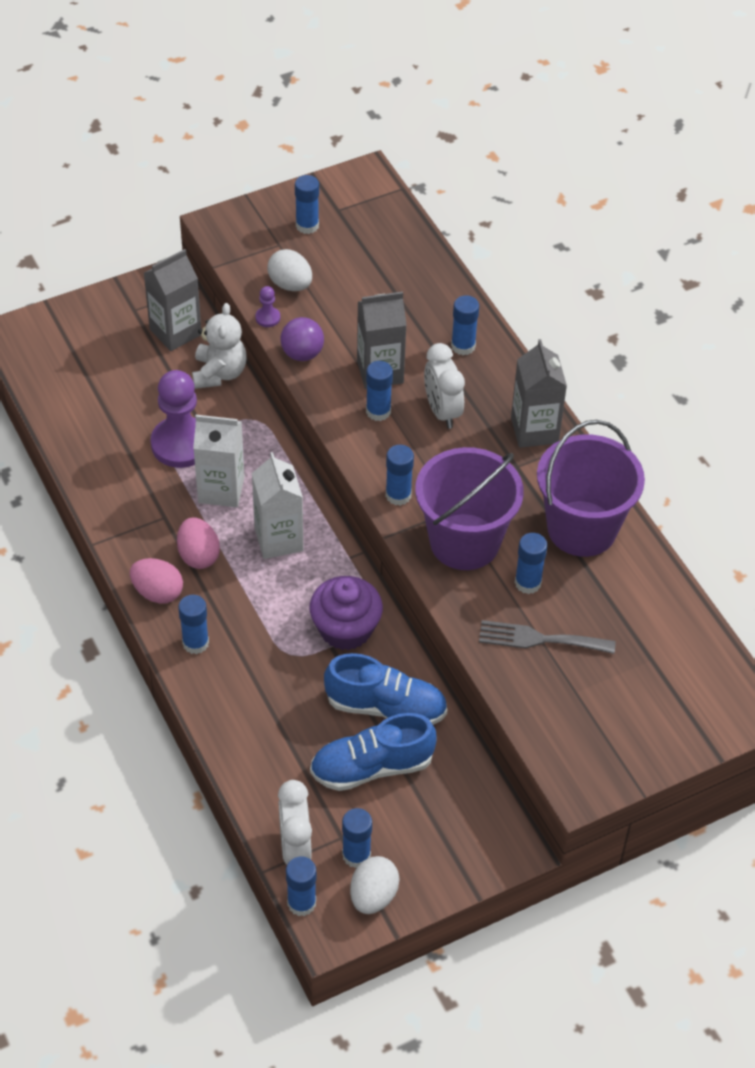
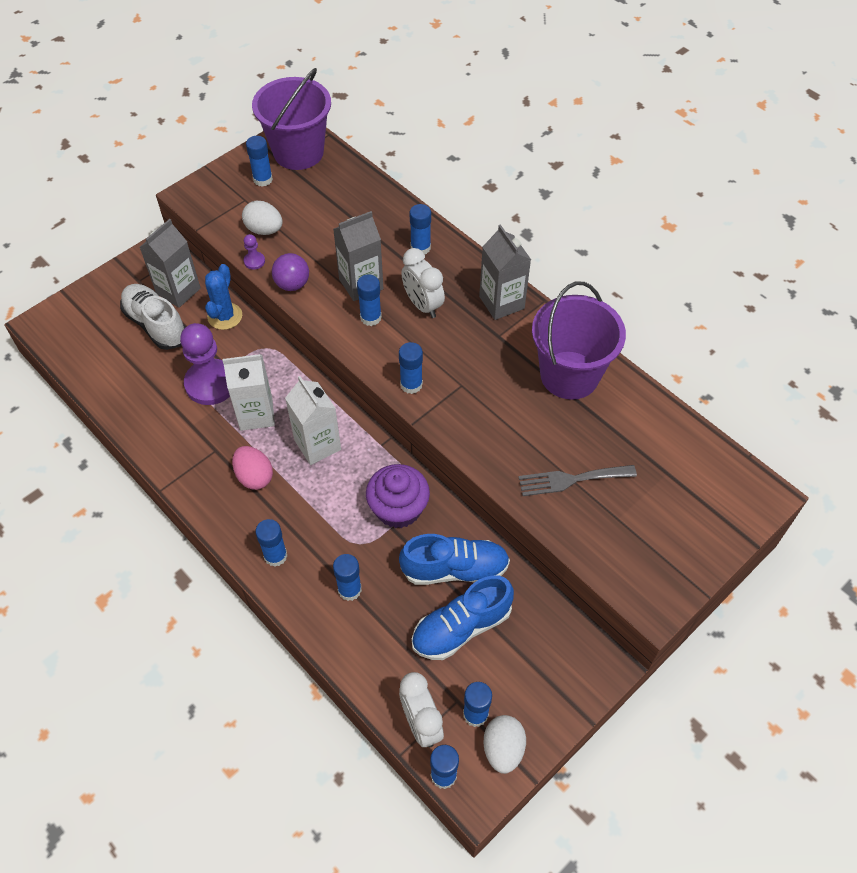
camera: 15 degrees left, 5 degrees up
pink egg [130,558,183,604] -> none
white teddy bear [192,303,247,389] -> blue cactus [205,264,242,330]
purple bucket [415,447,524,570] -> purple bucket moved to [252,68,331,170]
blue glue stick [515,533,547,594] -> blue glue stick moved to [333,554,362,601]
none -> white shoe [120,284,186,350]

